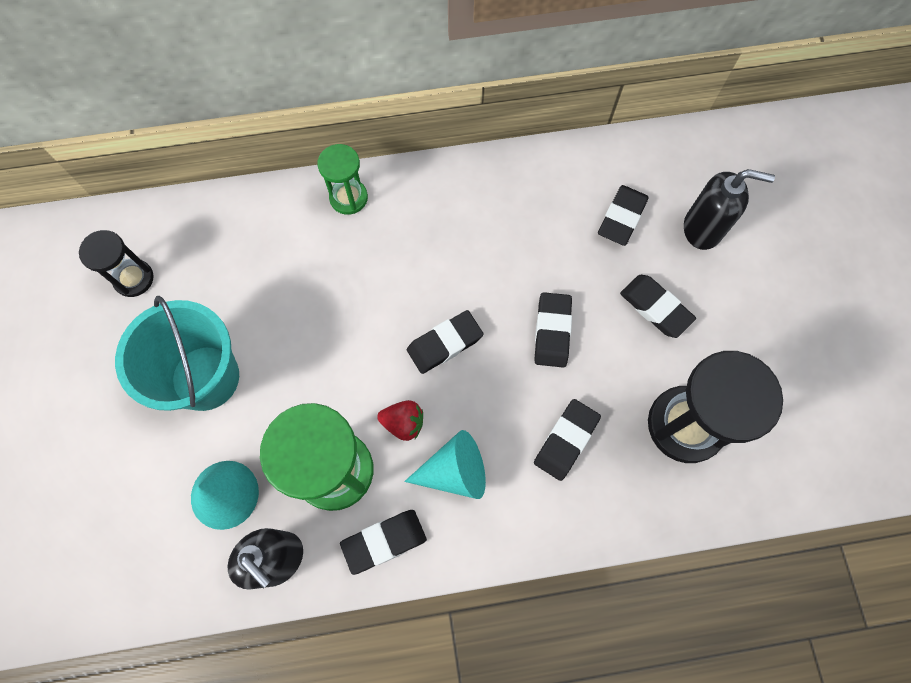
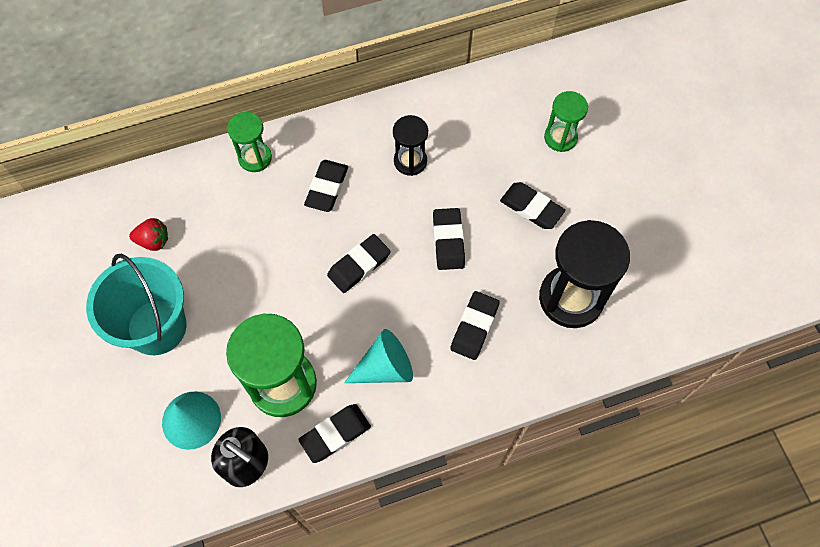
camera: 10 degrees left, 5 degrees down
black hourglass [79,230,154,297] -> black hourglass moved to [393,115,428,176]
red strawberry [377,400,423,441] -> red strawberry moved to [129,218,168,251]
black eraser [598,185,649,246] -> black eraser moved to [304,160,348,212]
black soap dispenser [684,169,775,250] -> green hourglass [544,91,588,152]

